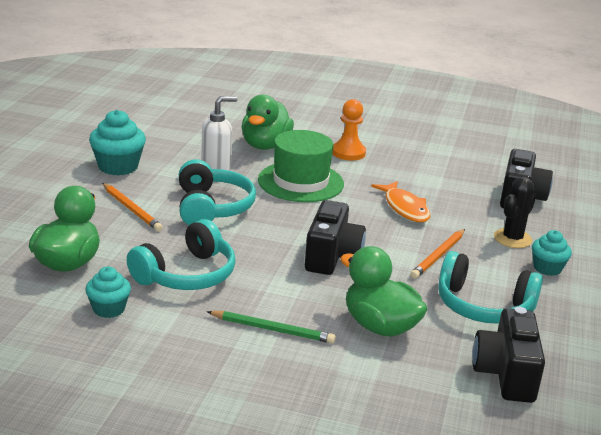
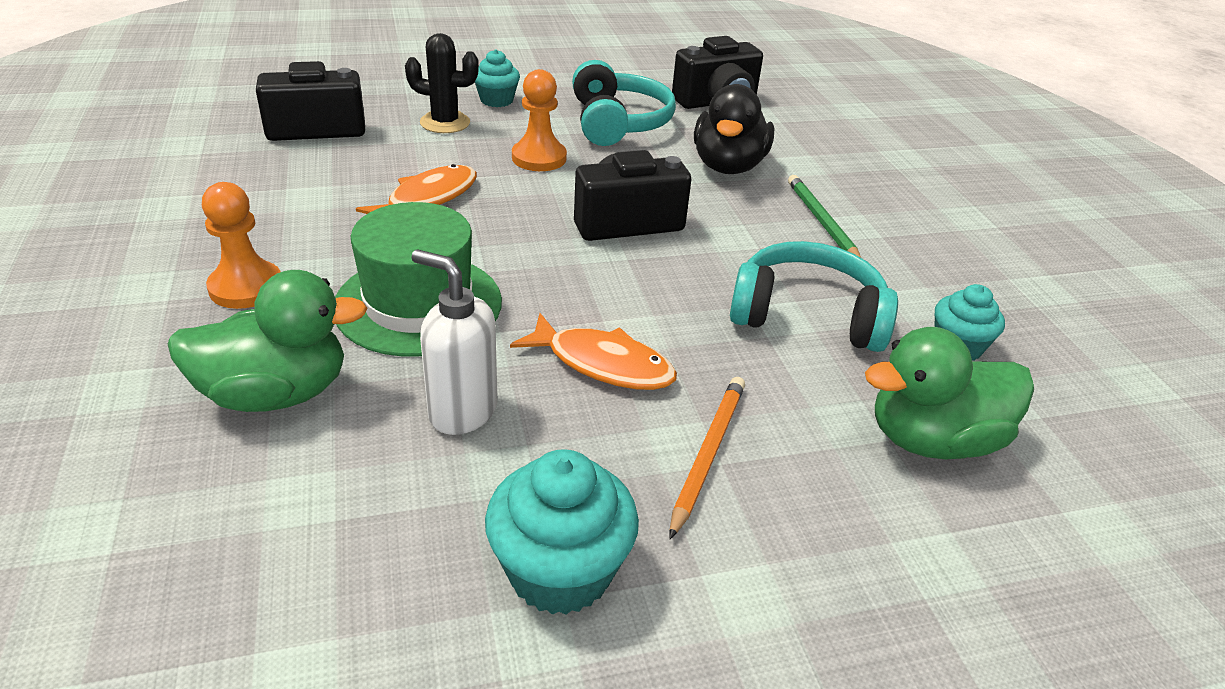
camera: 120 degrees left, 10 degrees up
turquoise headphones [179,159,256,225] -> orange fish [510,313,677,390]
green duck [340,246,427,337] -> black duck [694,84,775,174]
orange pencil [410,229,465,279] -> orange pawn [512,69,567,171]

